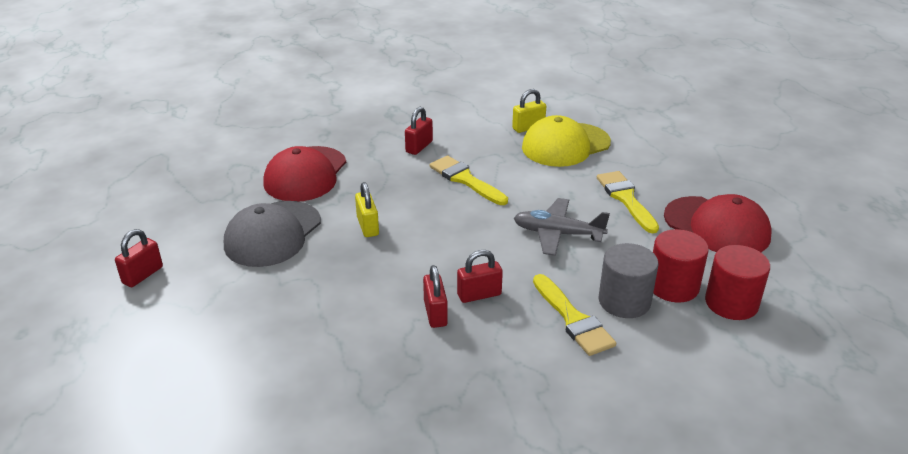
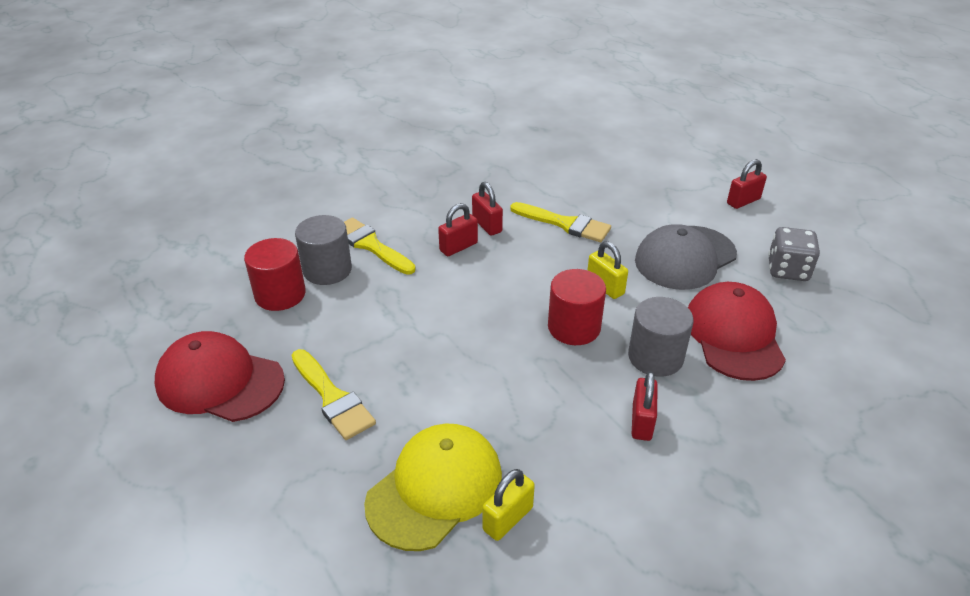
camera: 160 degrees right, 5 degrees up
red padlock [115,229,163,287] -> red padlock turned 45 degrees clockwise [727,159,767,209]
grey cap [224,201,321,267] -> grey cap turned 135 degrees counterclockwise [635,224,737,290]
yellow brush [430,155,508,205] -> yellow brush moved to [510,202,611,242]
grey plane [514,198,610,256] -> none
red cylinder [705,245,770,320] -> red cylinder moved to [548,269,606,345]
none -> grey cylinder [628,297,694,377]
none -> grey dice [768,227,820,281]

